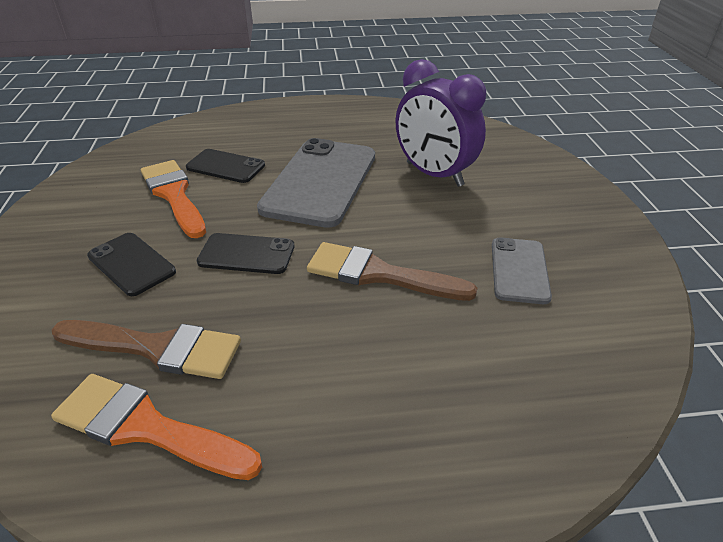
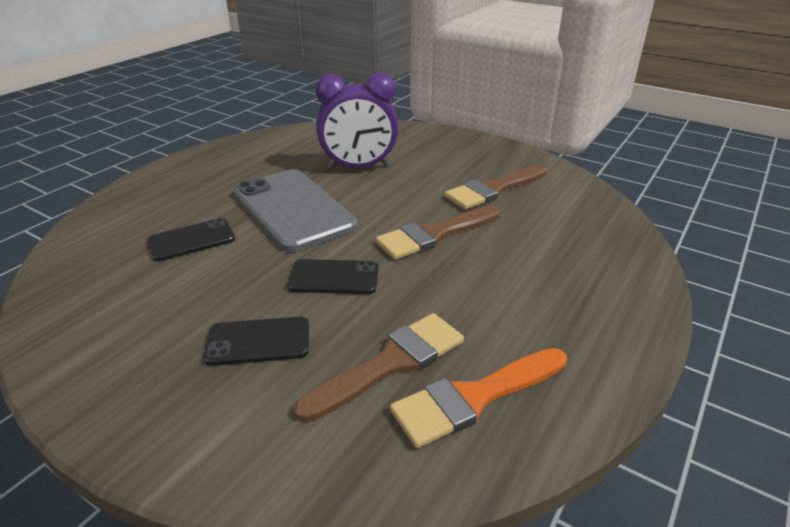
camera: 50 degrees left, 5 degrees down
orange brush [141,160,206,238] -> none
black phone [197,233,294,274] -> black phone turned 45 degrees clockwise [287,259,379,294]
grey phone [492,237,552,304] -> brown brush [444,165,547,210]

